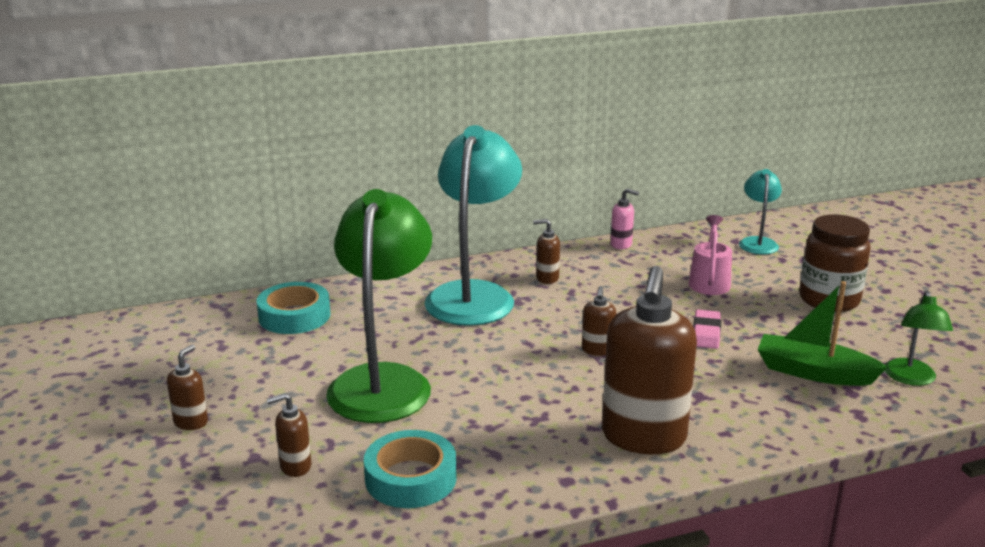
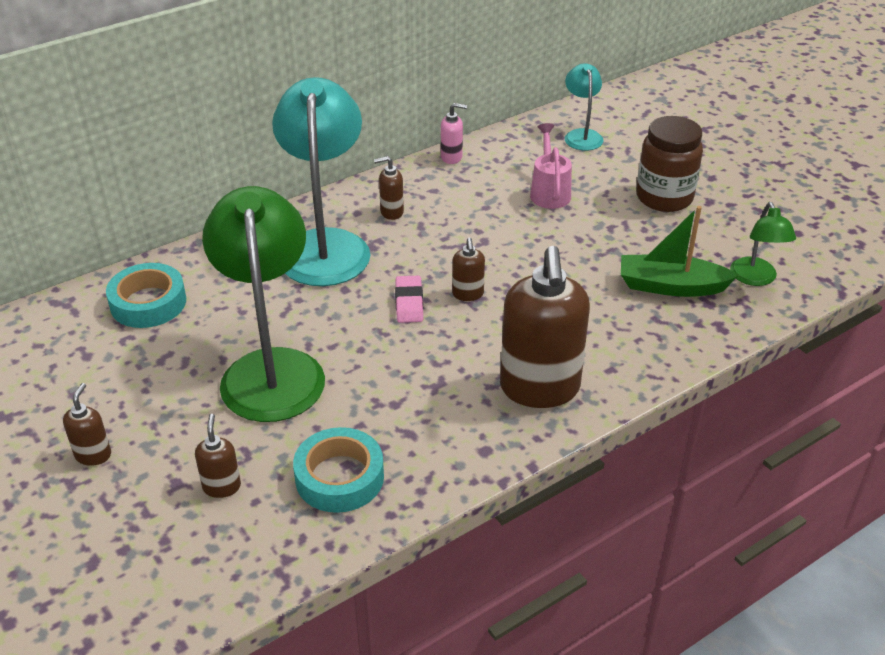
camera: 15 degrees left, 15 degrees up
brown soap dispenser [267,393,311,477] -> brown soap dispenser turned 120 degrees clockwise [195,414,241,498]
pink eraser [693,310,721,349] -> pink eraser moved to [395,276,423,323]

